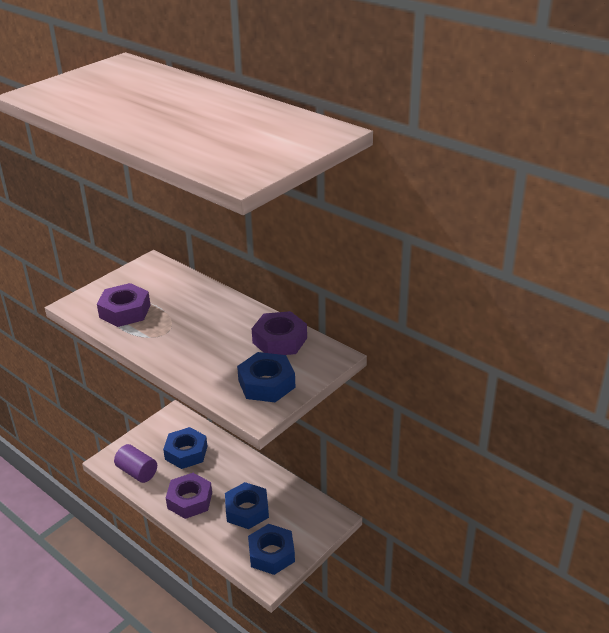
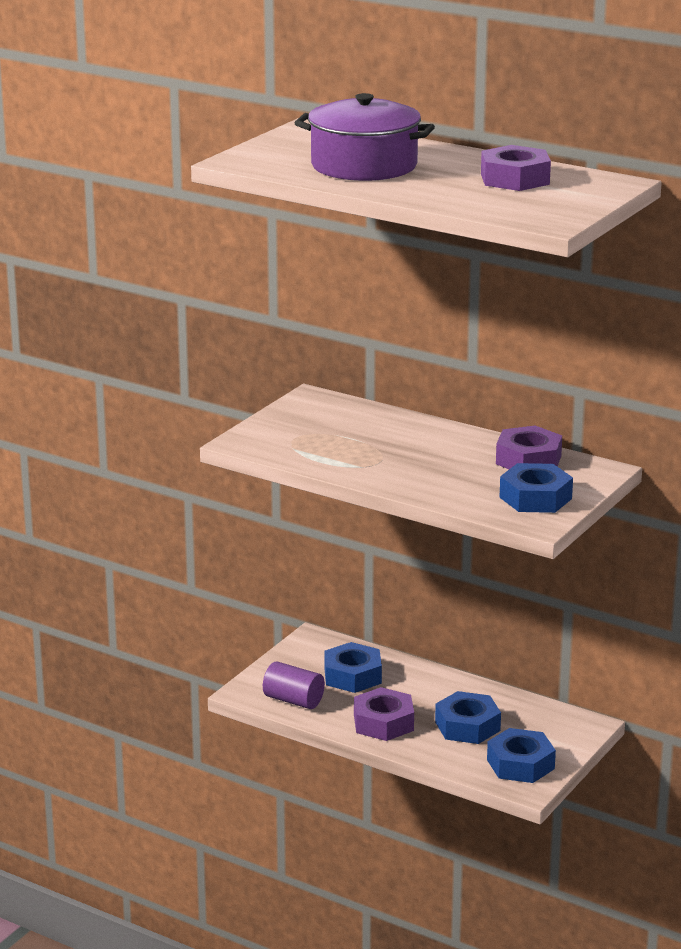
camera: 10 degrees left, 10 degrees down
purple nut [97,283,150,327] -> purple nut moved to [481,145,551,191]
none -> purple pot [295,93,435,181]

